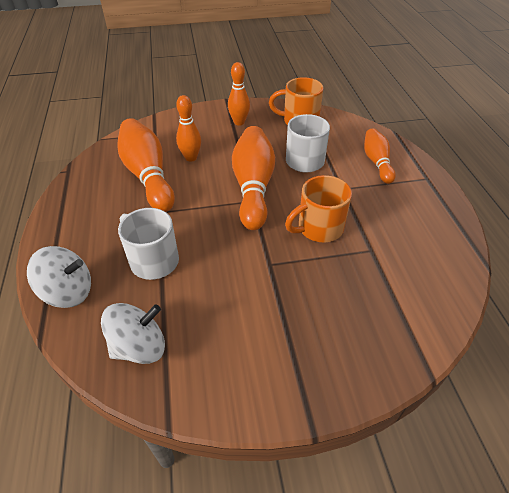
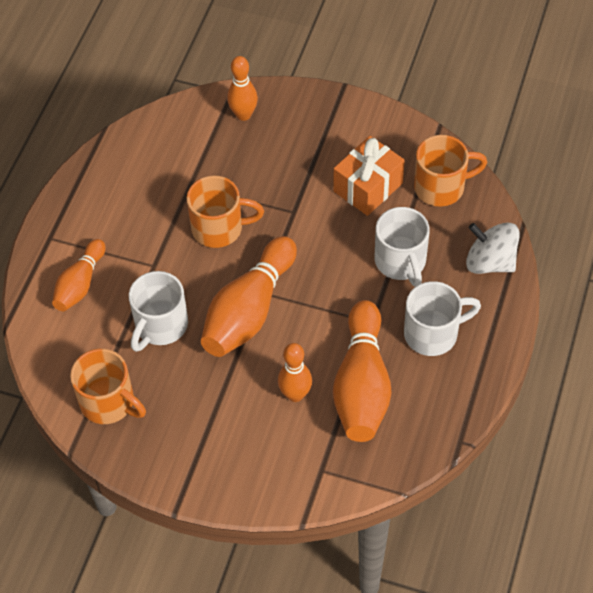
camera: 150 degrees left, 10 degrees up
white spinning top [101,303,165,364] -> orange mug [414,135,487,207]
orange bowling pin [228,62,250,126] -> orange bowling pin moved to [227,56,258,121]
none -> orange gift [334,136,405,216]
none -> white mug [404,281,481,356]

